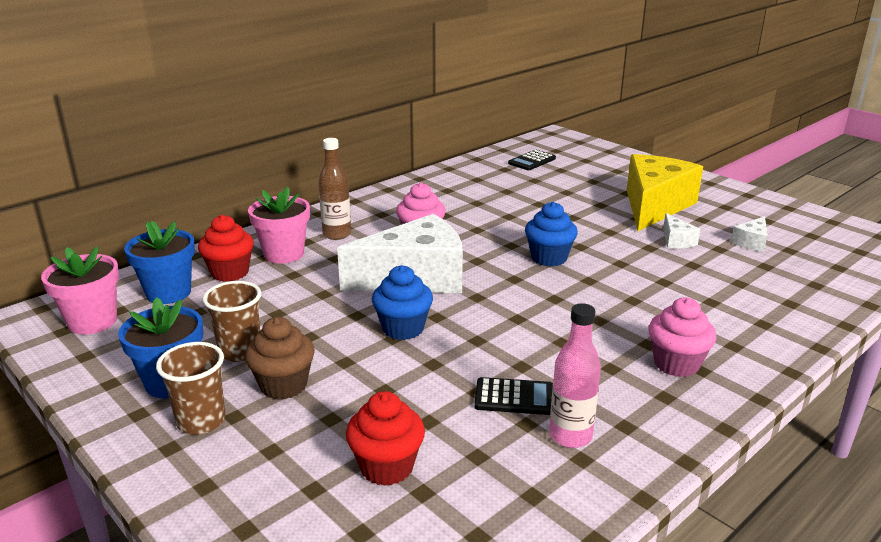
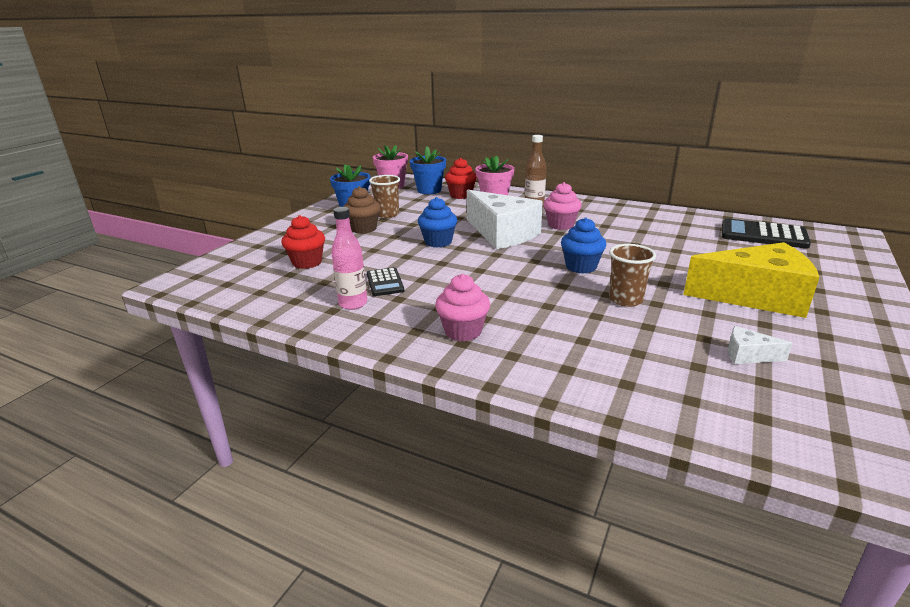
camera: 70 degrees right, 0 degrees up
brown cup [156,342,226,435] -> brown cup moved to [609,244,656,307]
black calculator [508,150,556,170] -> black calculator [722,218,811,248], size x1.70
white cheese [663,213,701,249] -> none

